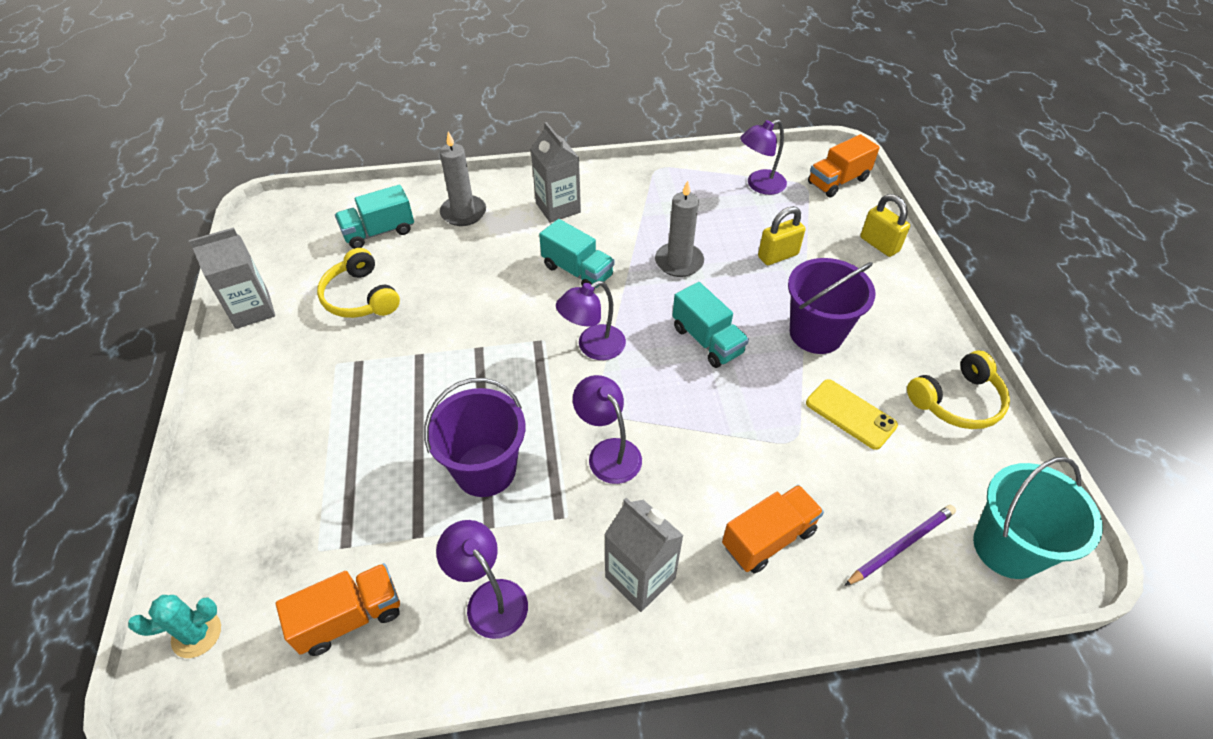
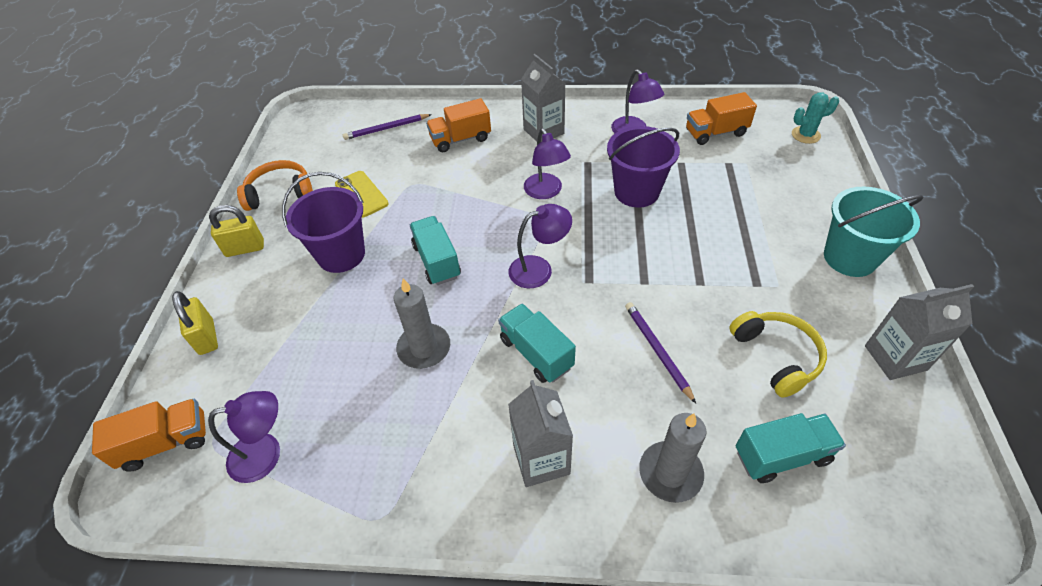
camera: 165 degrees left, 0 degrees up
yellow padlock [758,206,806,265] -> yellow padlock moved to [209,205,264,257]
yellow headphones [907,350,1010,429] -> orange headphones [237,160,313,211]
turquoise bucket [973,457,1103,579] -> turquoise bucket moved to [824,187,924,277]
none -> purple pencil [625,302,696,404]

